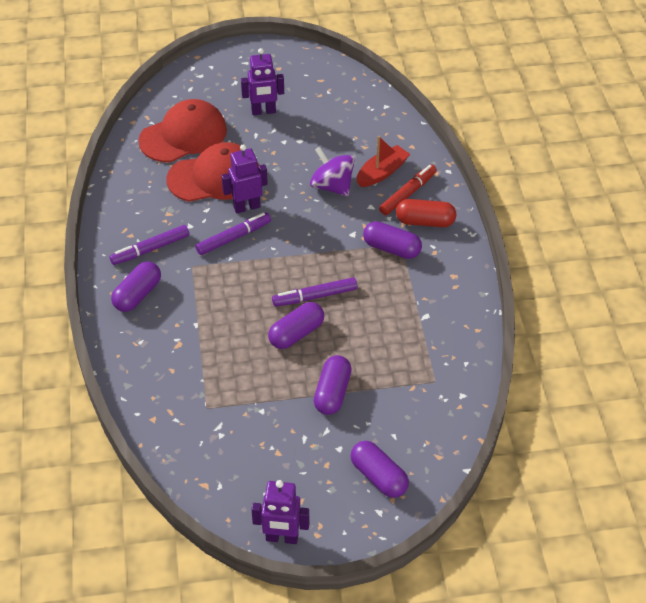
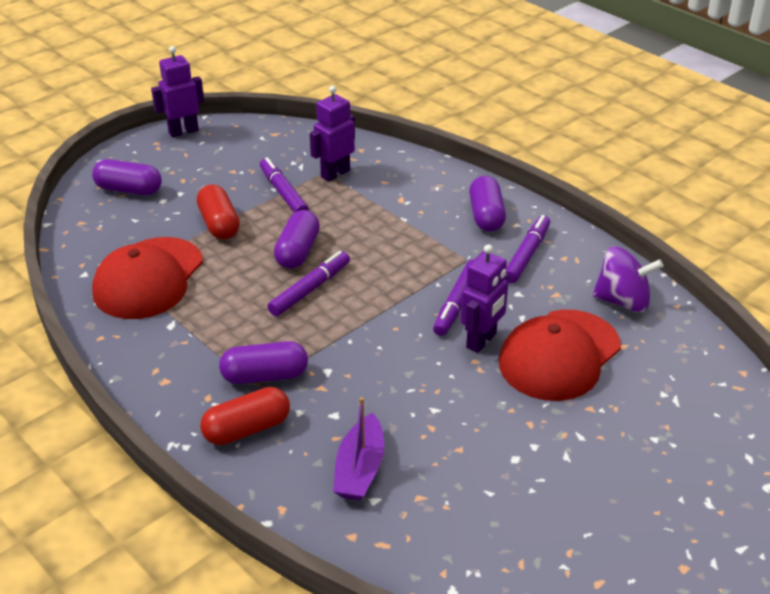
camera: 145 degrees right, 10 degrees down
red cap [138,99,227,162] -> red cap moved to [92,237,203,319]
purple robot [241,48,284,115] -> purple robot moved to [310,86,355,182]
purple spinning top [310,147,355,196] -> purple spinning top moved to [592,246,663,313]
purple capsule [314,355,352,415] -> red capsule [197,184,240,240]
red boat [356,136,410,187] -> purple boat [333,397,385,501]
red marker [379,164,437,215] -> none
none -> purple marker [260,157,309,213]

